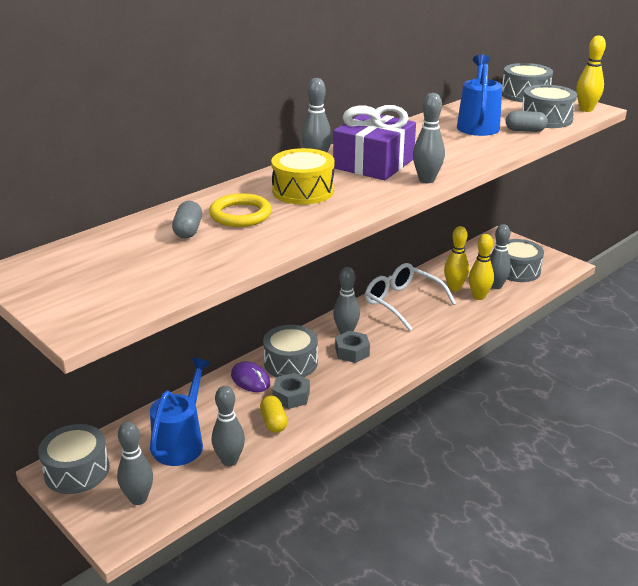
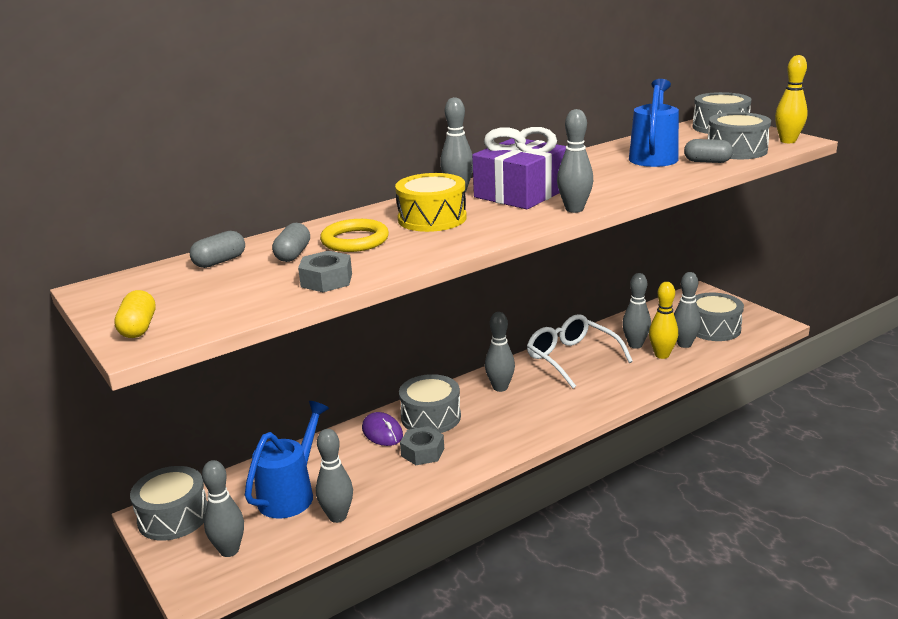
camera: 10 degrees right, 5 degrees down
yellow capsule [260,395,288,433] -> yellow capsule moved to [114,290,155,338]
grey nut [335,331,370,363] -> grey nut moved to [298,251,352,292]
yellow bowling pin [444,226,469,291] -> grey bowling pin [622,273,651,349]
none -> grey capsule [190,231,245,268]

